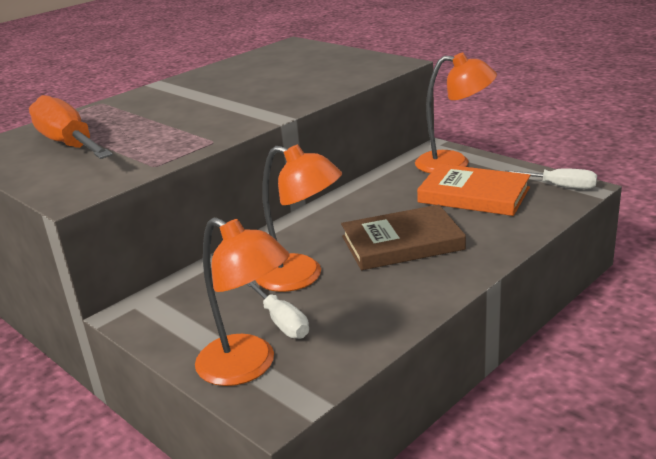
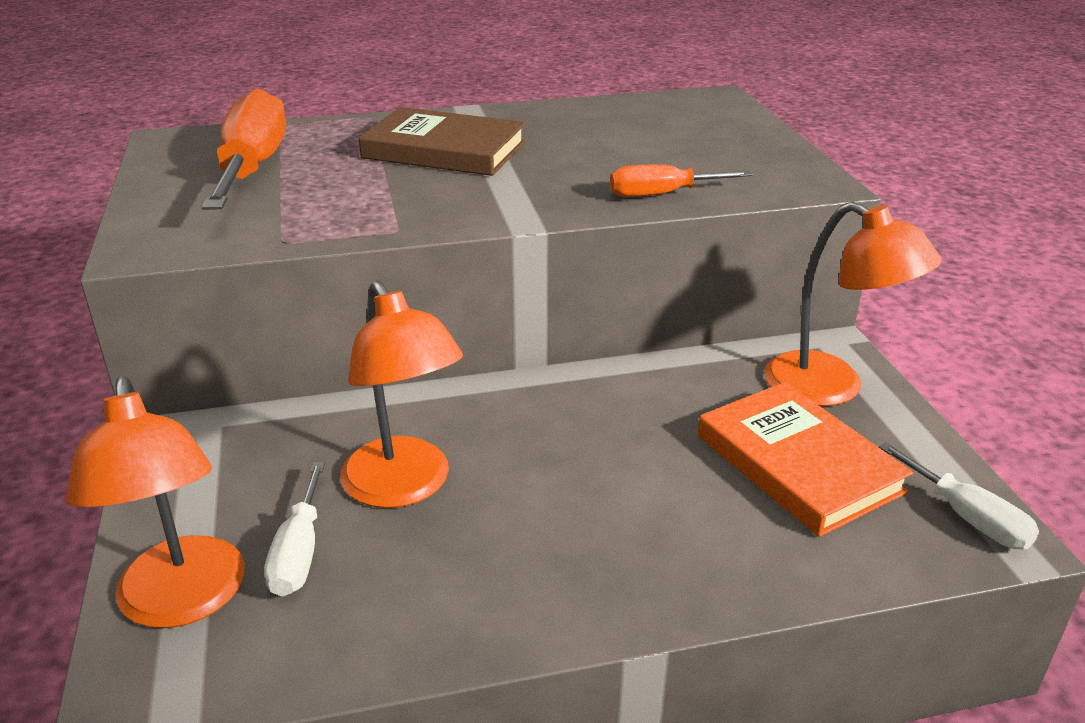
camera: 30 degrees right, 5 degrees up
brown book [341,204,466,270] -> brown book moved to [359,107,526,176]
none -> orange screwdriver [610,164,752,197]

